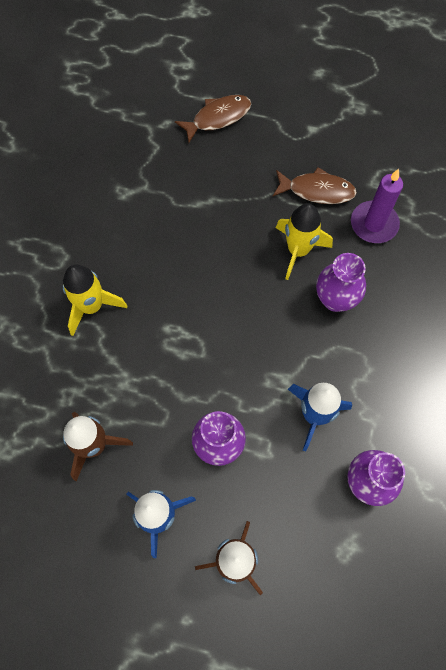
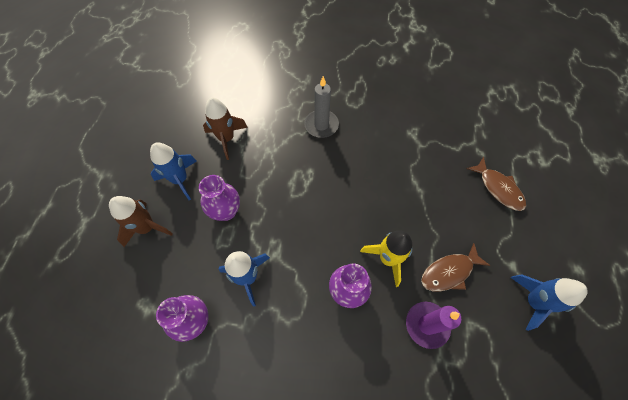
camera: 85 degrees right, 5 degrees down
yellow rocket [63,265,127,336] -> grey candle [304,76,339,138]
brown fish [273,167,357,204] -> brown fish turned 60 degrees clockwise [421,243,490,292]
none -> blue rocket [511,274,588,331]

